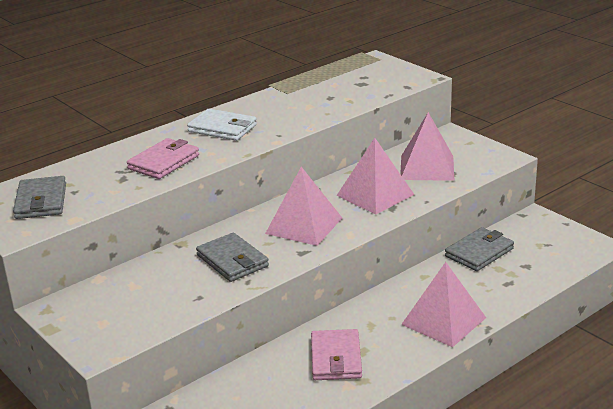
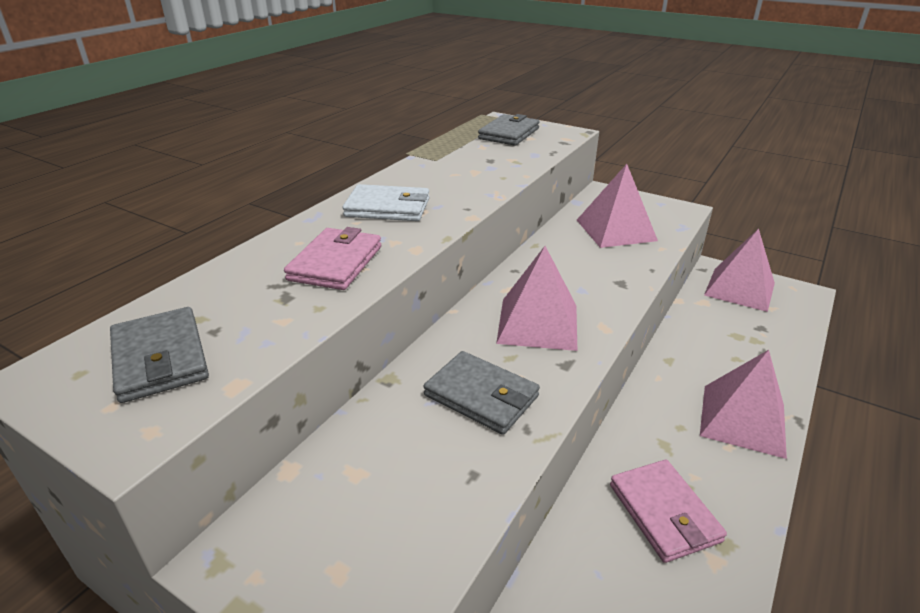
camera: 20 degrees left, 5 degrees up
pink pyramid [336,138,414,215] -> pink pyramid moved to [704,229,775,312]
grey wallet [445,227,514,271] -> grey wallet moved to [478,114,540,146]

